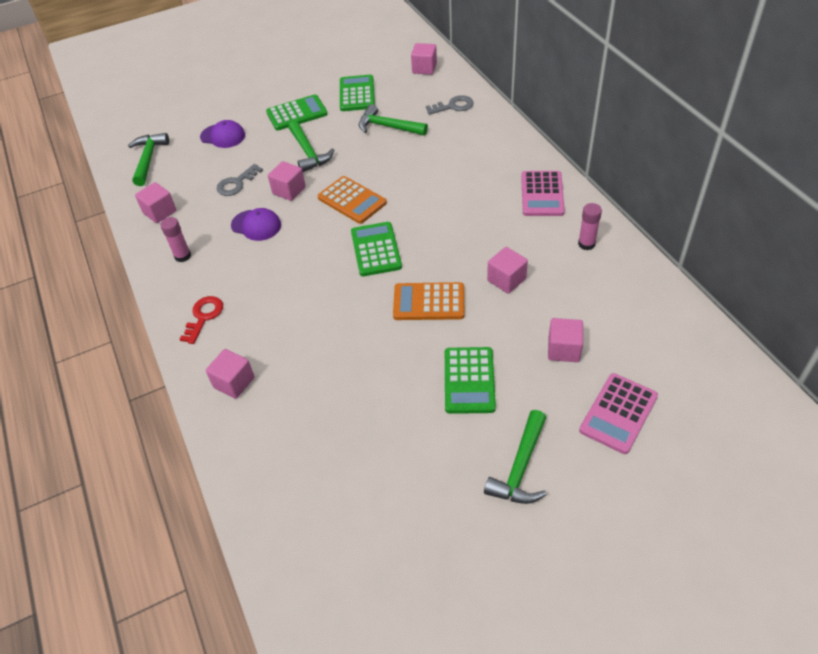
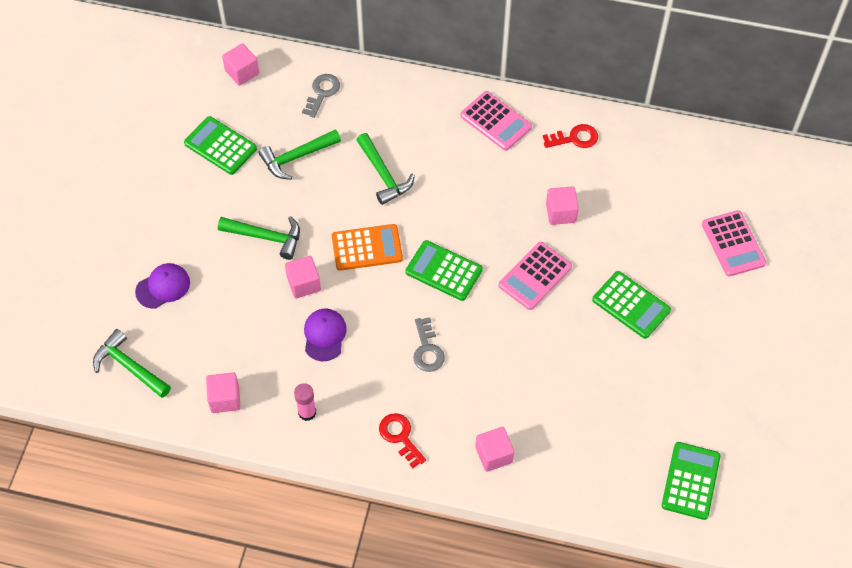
camera: 55 degrees left, 10 degrees up
grey key [217,164,263,196] -> grey key moved to [413,317,445,372]
purple cap [231,208,281,241] -> purple cap turned 60 degrees counterclockwise [304,309,347,361]
green calculator [266,94,328,130] -> green calculator moved to [661,442,721,520]
orange calculator [393,282,464,320] -> pink calculator [499,242,572,310]
green hammer [484,410,547,504] -> green hammer moved to [356,133,415,205]
pink cube [548,318,583,362] -> none
pink glue stick [578,203,602,250] -> red key [543,124,598,148]

